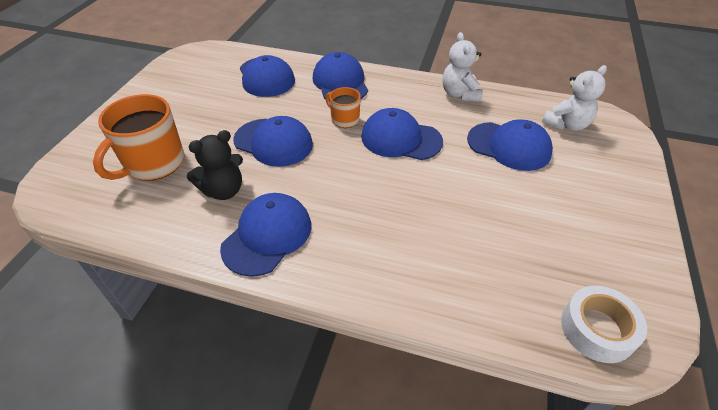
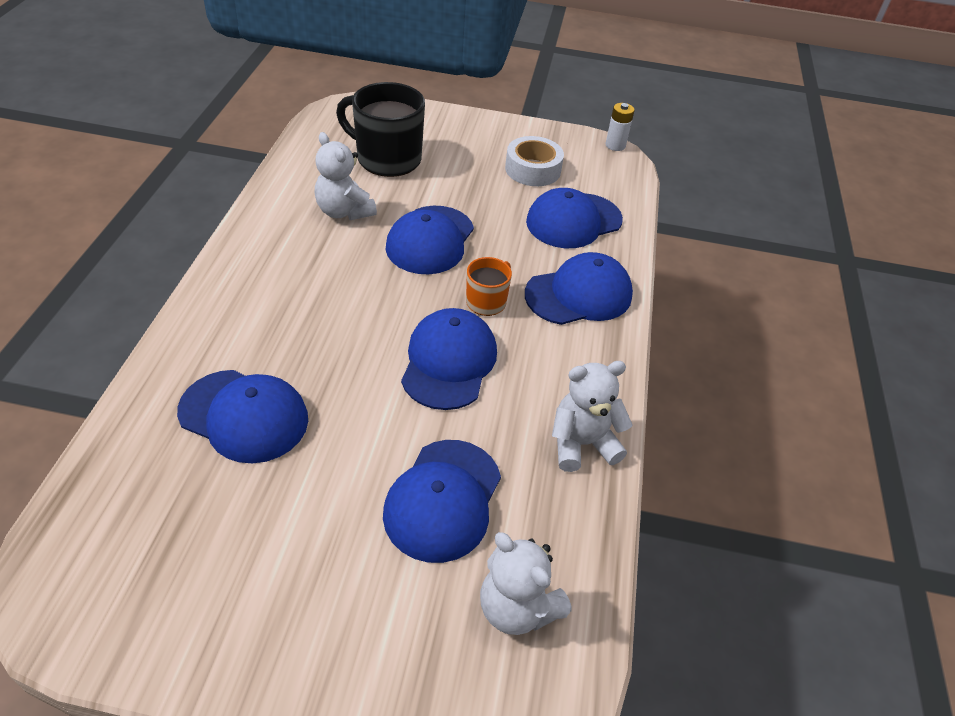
camera: 80 degrees right, 0 degrees up
orange mug [93,94,185,181] -> black mug [336,82,425,177]
black teddy bear [187,130,243,200] -> white teddy bear [315,132,377,220]
blue cap [220,193,311,277] -> blue cap moved to [177,370,308,463]
white tape [561,286,647,363] -> white tape moved to [505,136,564,186]
none -> white battery [605,103,635,151]

